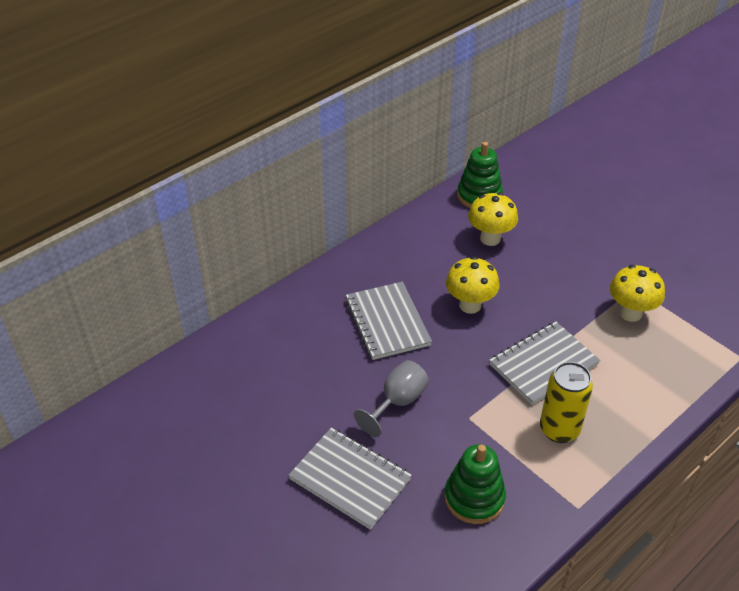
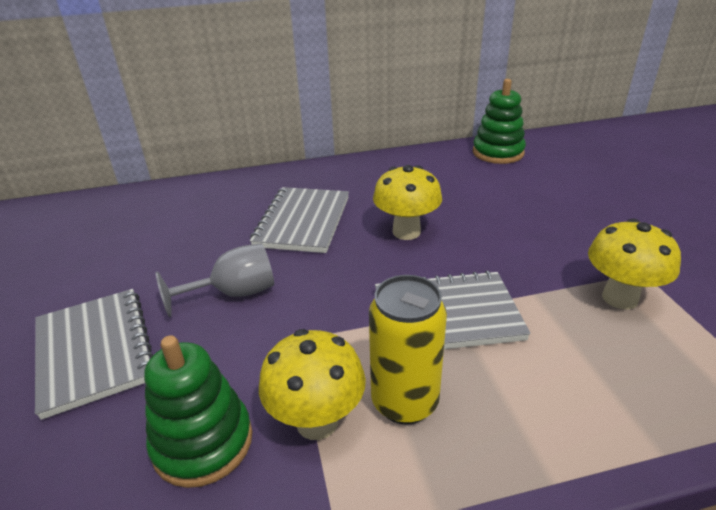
camera: 30 degrees right, 10 degrees down
yellow mushroom [468,193,518,246] -> yellow mushroom moved to [259,329,366,440]

